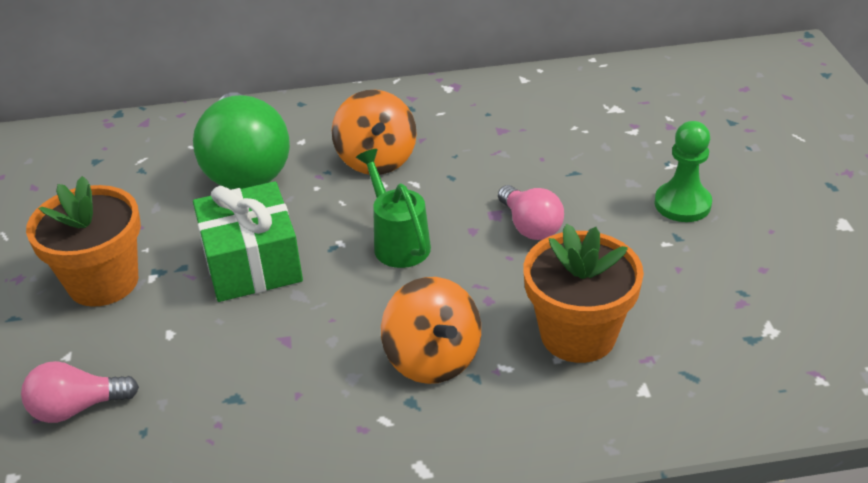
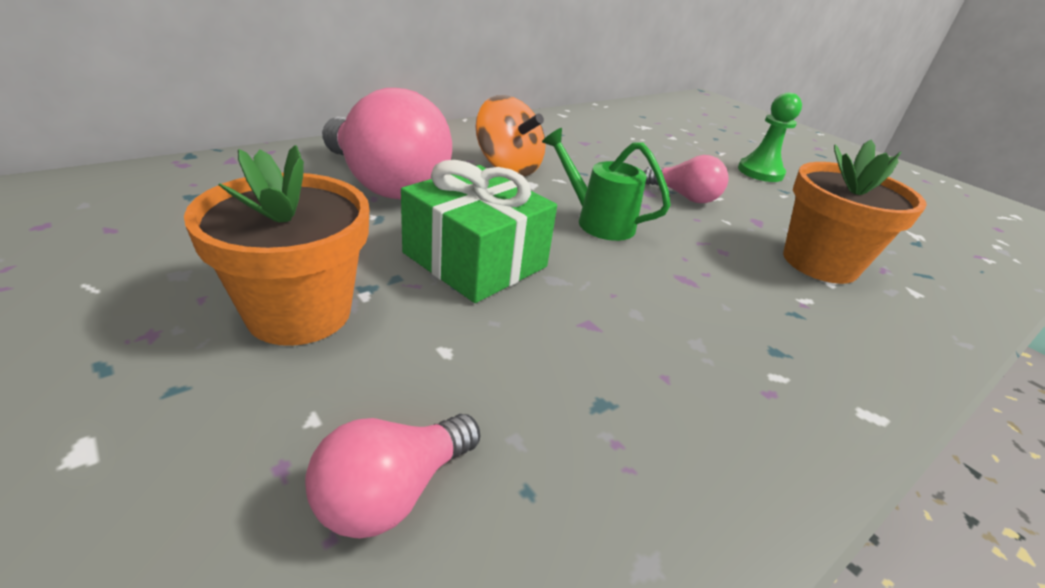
camera: 35 degrees left, 5 degrees down
green light bulb [193,92,290,190] -> pink light bulb [322,88,452,199]
orange spinning top [381,277,481,384] -> none

